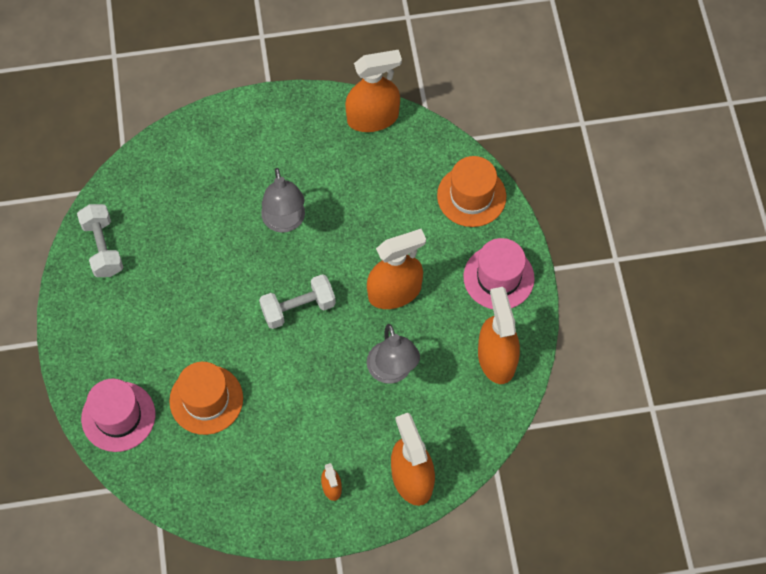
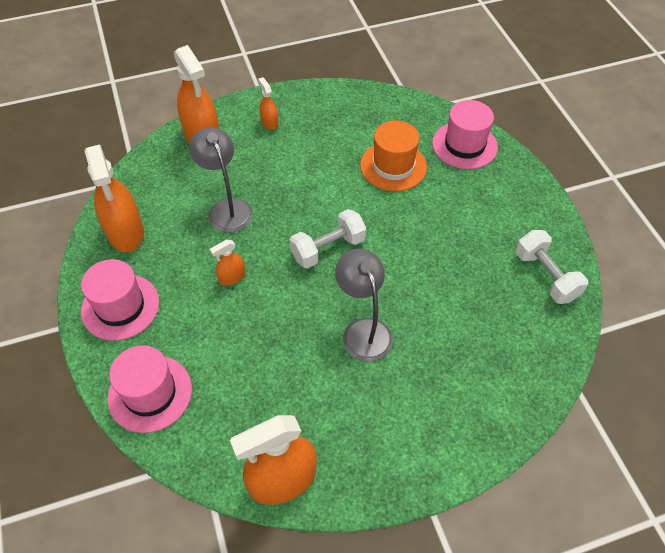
camera: 170 degrees right, 10 degrees down
orange spray bottle [367,229,426,309] -> orange spray bottle [210,240,245,285], size x0.48
orange hat [437,156,506,227] -> pink hat [107,345,192,433]

